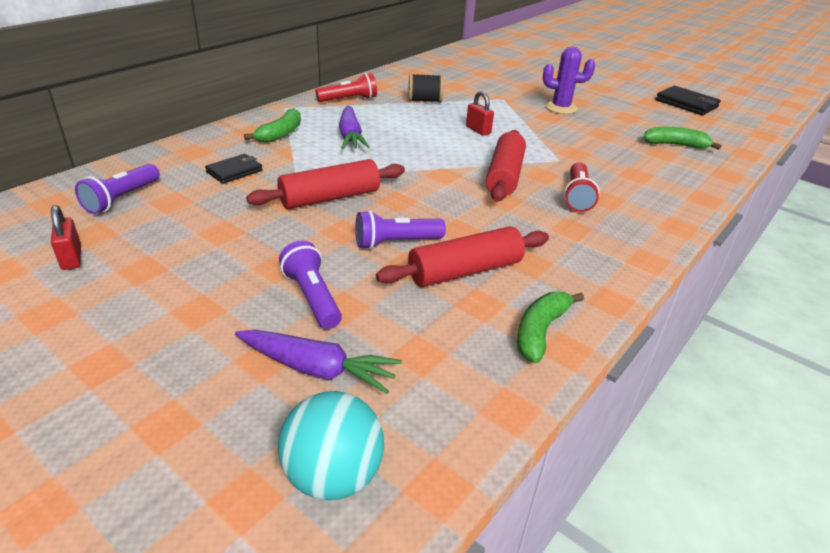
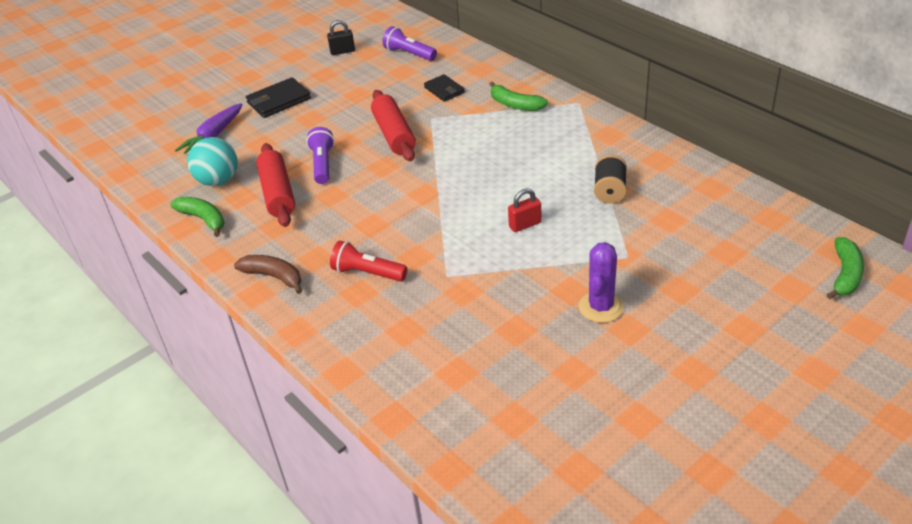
camera: 105 degrees right, 5 degrees up
red padlock [51,205,81,270] -> black padlock [327,20,355,55]
turquoise ball [278,391,384,500] -> turquoise ball moved to [187,137,238,186]
purple flashlight [279,241,342,329] -> none
red flashlight [315,73,377,102] -> none
purple carrot [339,106,370,149] -> none
red rolling pin [486,130,526,202] -> none
green banana [643,127,721,150] -> green banana moved to [826,237,864,299]
black wallet [656,86,721,115] -> black wallet moved to [246,77,311,118]
none -> brown banana [234,255,302,294]

